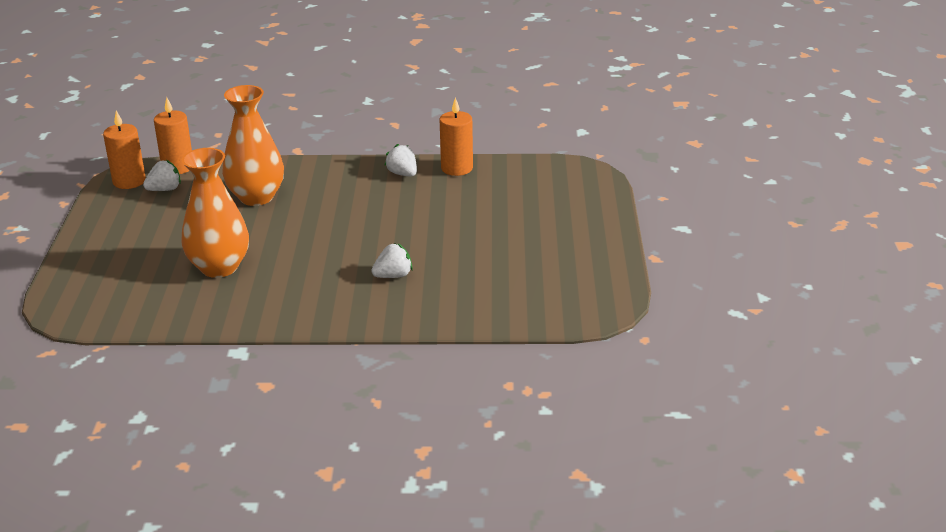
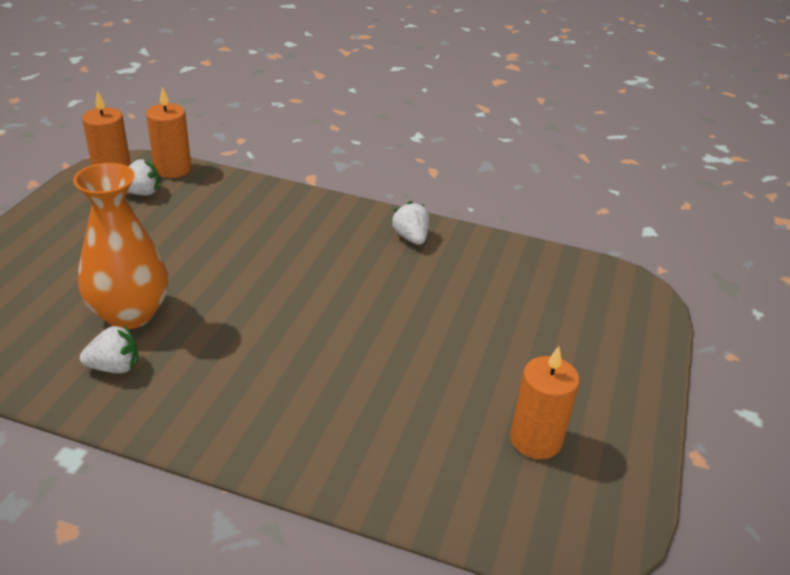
camera: 15 degrees right, 5 degrees up
orange vase [222,85,284,206] -> none
white strawberry [371,243,413,278] -> white strawberry moved to [80,325,138,373]
orange candle [440,97,473,176] -> orange candle moved to [510,346,580,459]

